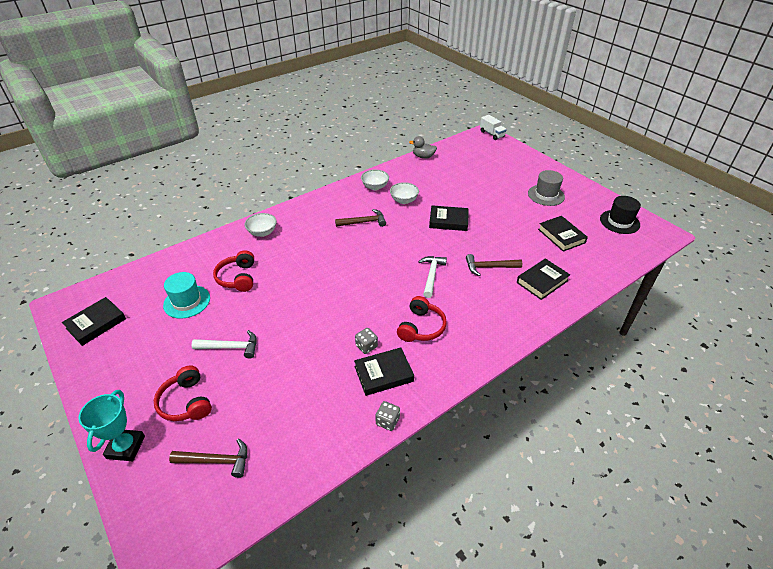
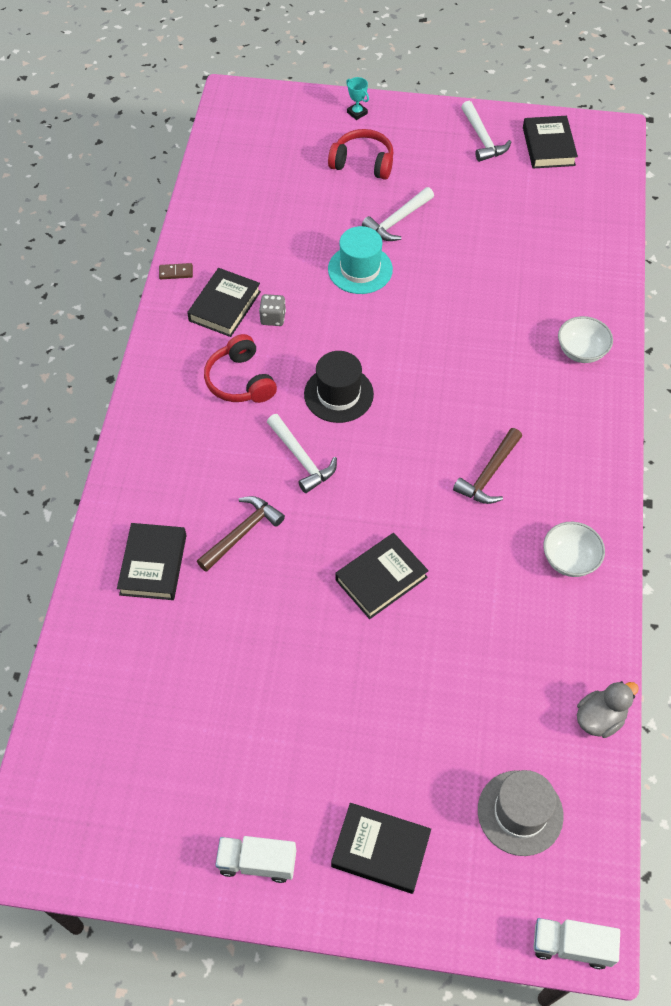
camera: 135 degrees right, 15 degrees up
turquoise trophy [78,390,145,461] -> turquoise trophy [346,77,369,120], size x0.53
turquoise hat [163,272,210,319] -> turquoise hat moved to [328,226,393,294]
brown hammer [169,439,247,478] -> none
red headphones [213,250,254,292] -> none
grey dice [375,401,400,431] -> brown domino [159,263,193,279]
white bowl [390,182,419,204] -> none
grey hat [528,170,565,206] -> grey hat moved to [478,770,564,856]
black book [538,216,588,252] -> black book moved to [331,803,431,894]
black hat [600,196,641,234] -> black hat moved to [304,351,374,423]
none -> white truck [215,836,296,883]
none -> white hammer [461,101,511,162]

